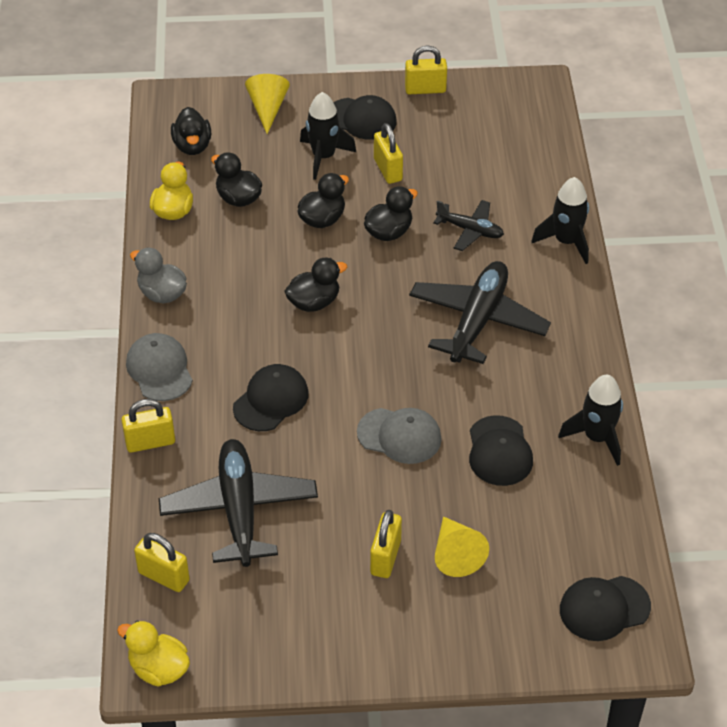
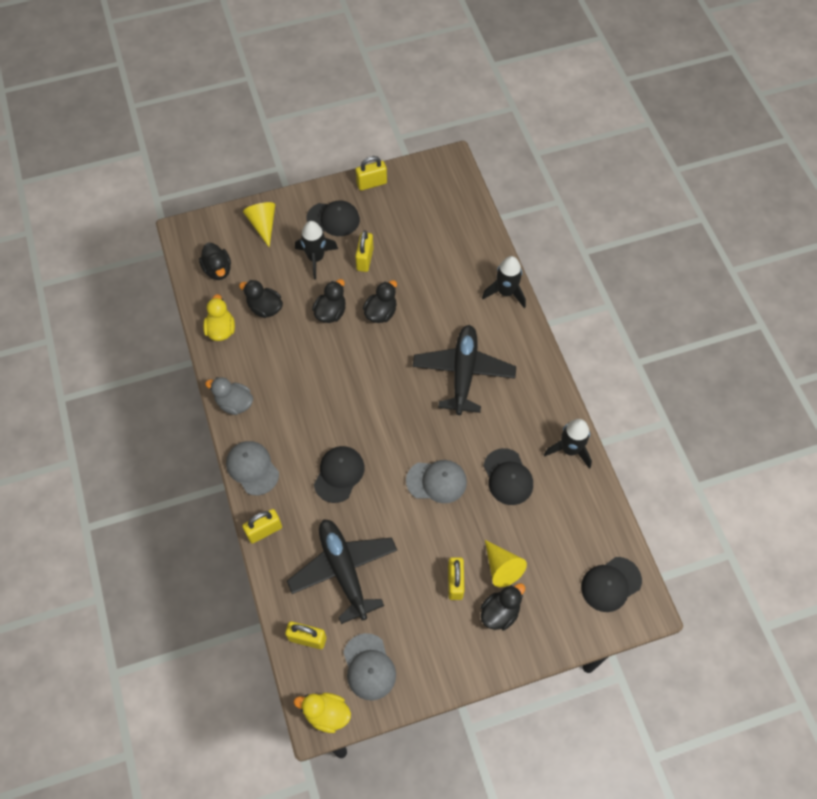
camera: 15 degrees left, 15 degrees up
black duck [284,258,347,312] -> black duck moved to [480,583,525,630]
yellow padlock [374,123,403,184] -> yellow padlock turned 45 degrees clockwise [355,230,374,272]
black plane [433,200,504,251] -> none
none -> grey cap [343,633,396,701]

